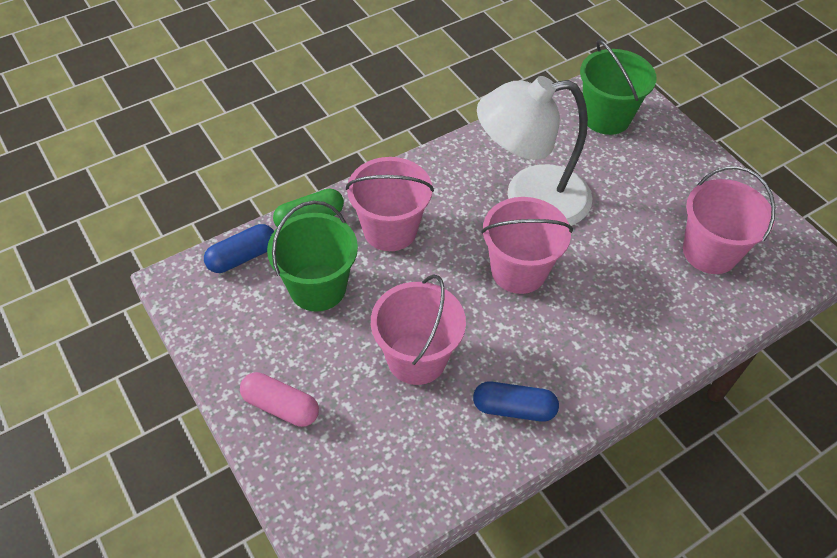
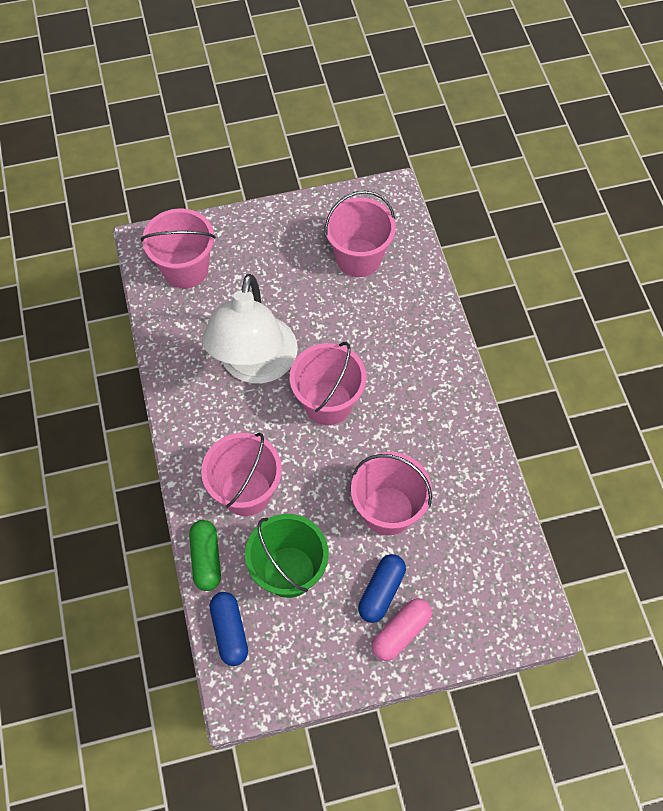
camera: 70 degrees left, 10 degrees up
blue capsule [473,381,559,422] -> blue capsule moved to [358,554,406,623]
green bucket [580,39,657,135] -> pink bucket [141,208,216,289]

